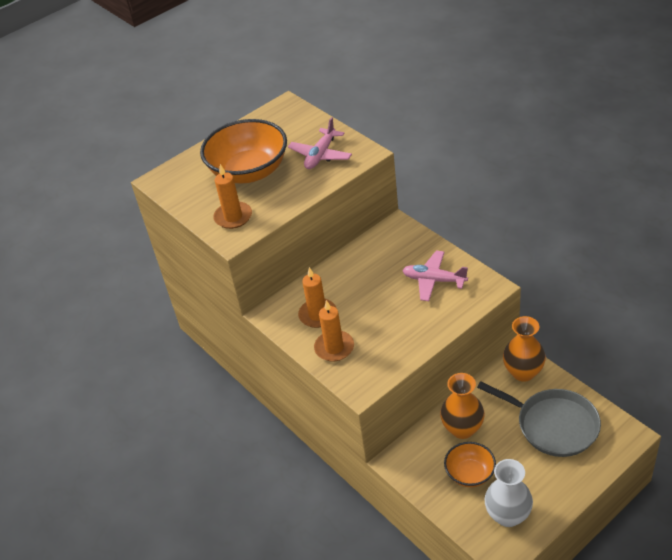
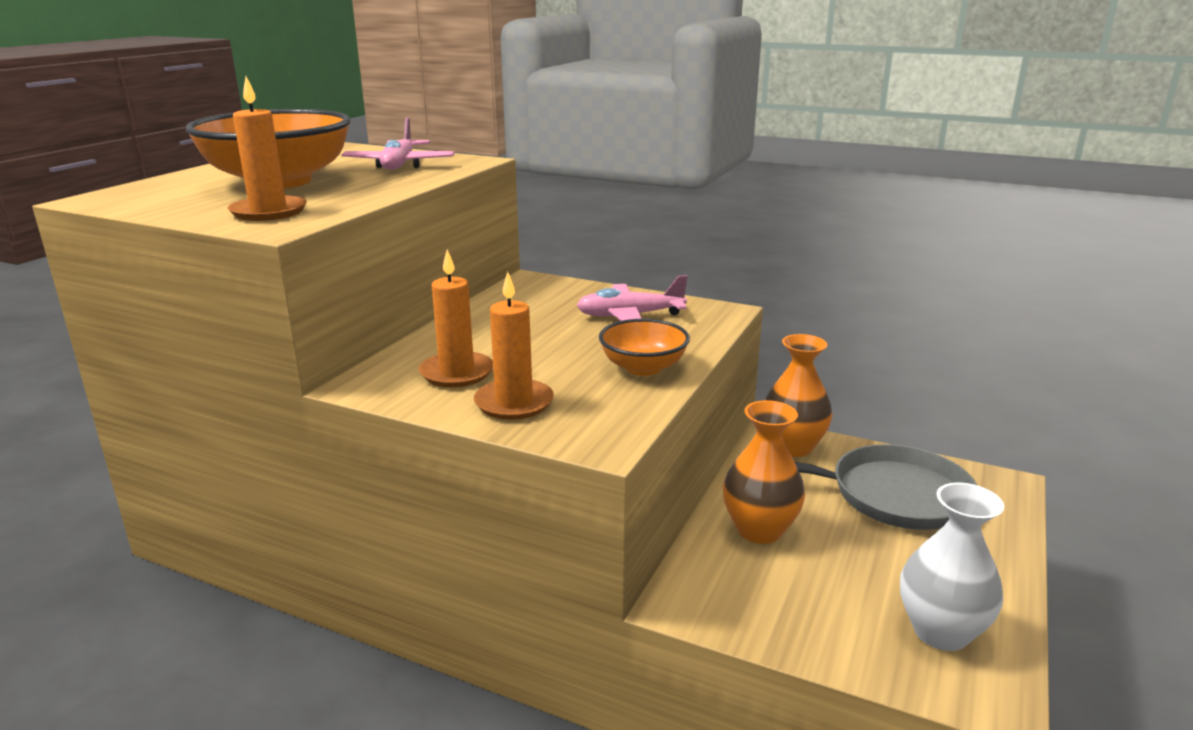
camera: 30 degrees left, 20 degrees down
orange bowl [444,442,496,487] -> orange bowl moved to [599,319,690,376]

